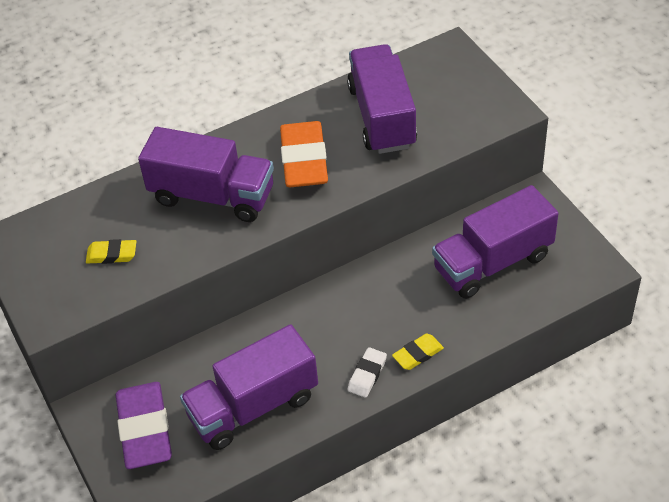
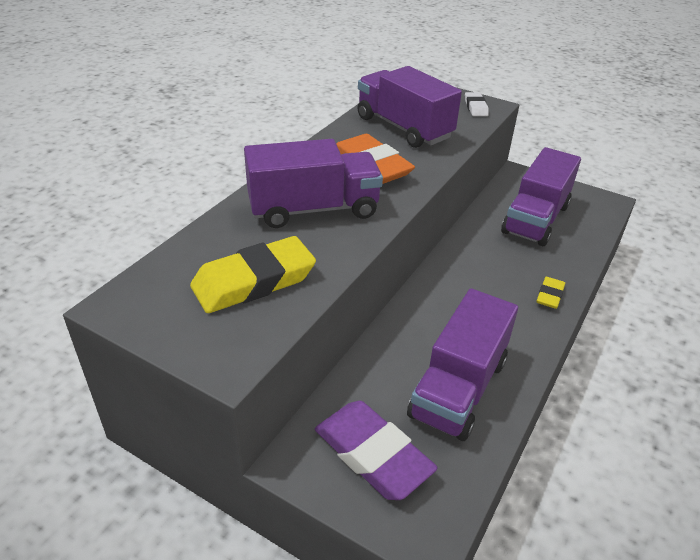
camera: 35 degrees left, 10 degrees down
yellow eraser [86,239,136,264] -> yellow eraser [190,236,316,313], size x2.00
white eraser [348,347,387,398] -> white eraser moved to [465,92,489,116]

